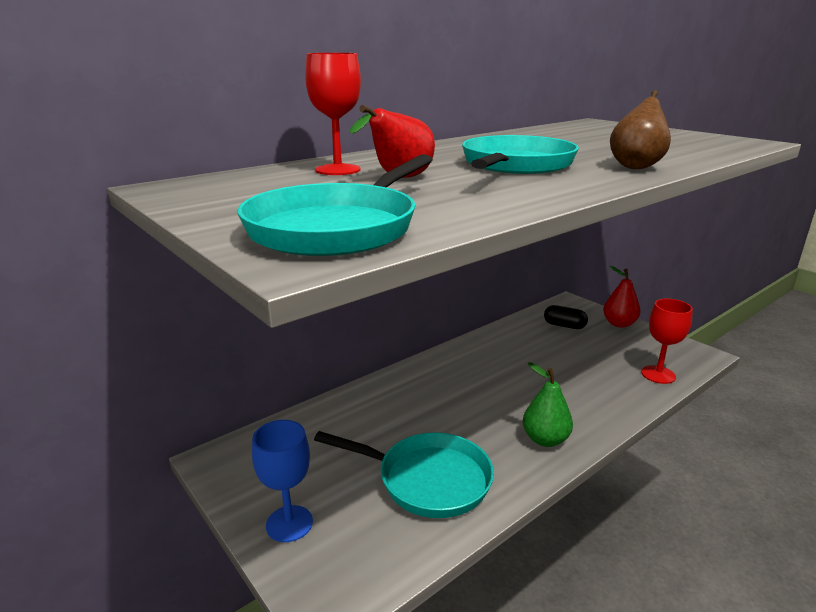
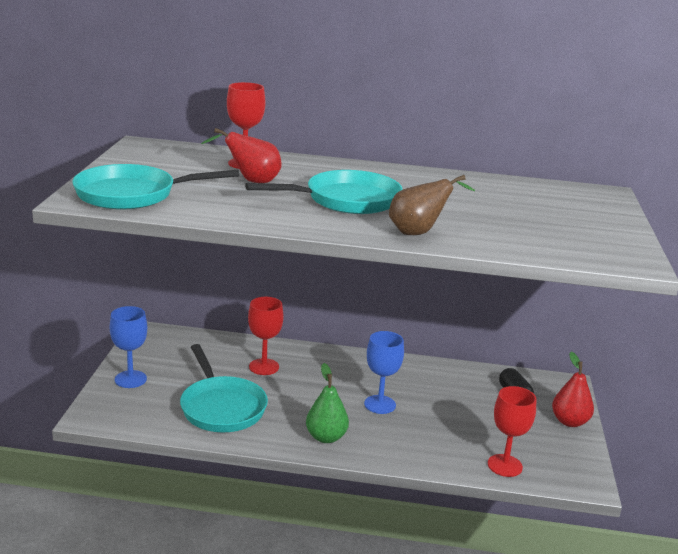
camera: 45 degrees right, 0 degrees up
none -> red goblet [248,297,284,375]
none -> blue goblet [364,331,404,414]

